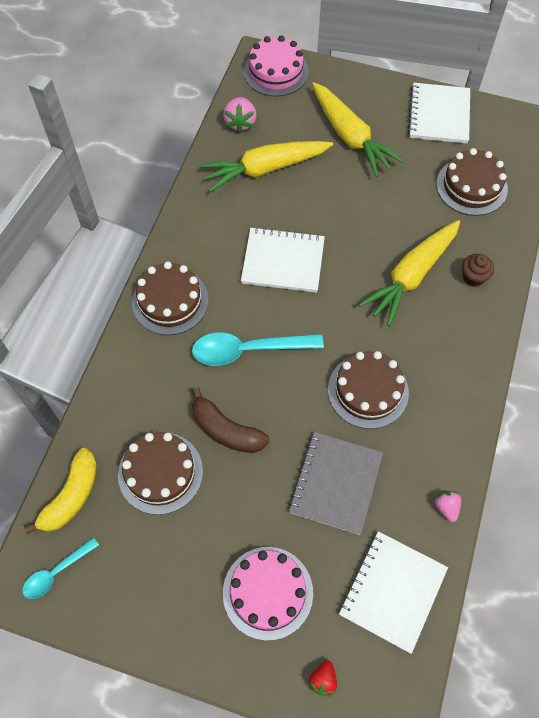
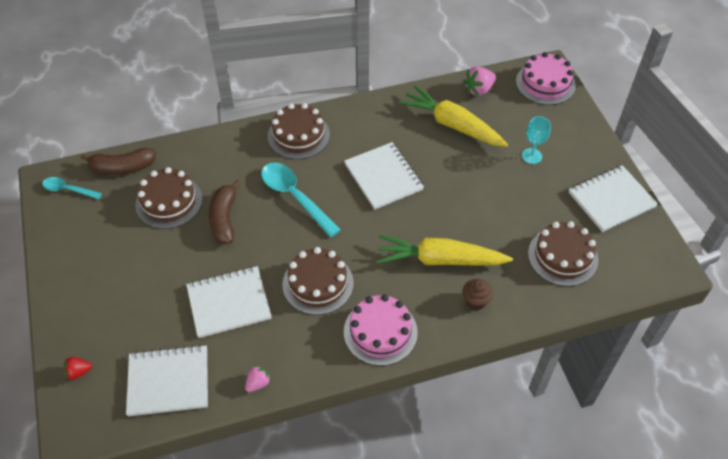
camera: 55 degrees right, 10 degrees down
yellow banana [24,448,97,534] -> brown banana [81,148,156,175]
pink cake [223,547,313,641] -> pink cake moved to [344,294,418,366]
grey notebook [289,432,383,535] -> white notebook [186,266,272,338]
yellow carrot [312,82,404,177] -> turquoise goblet [522,116,551,164]

